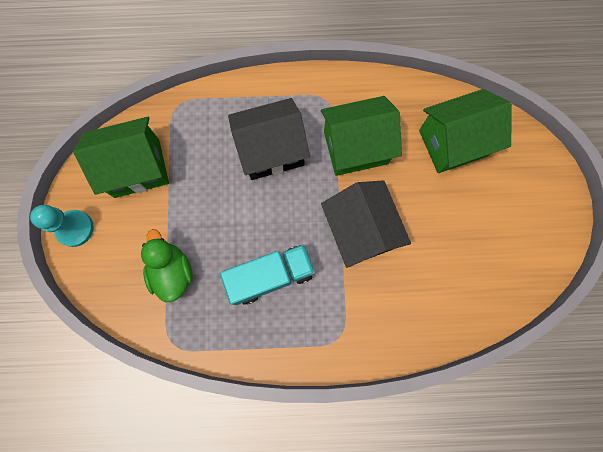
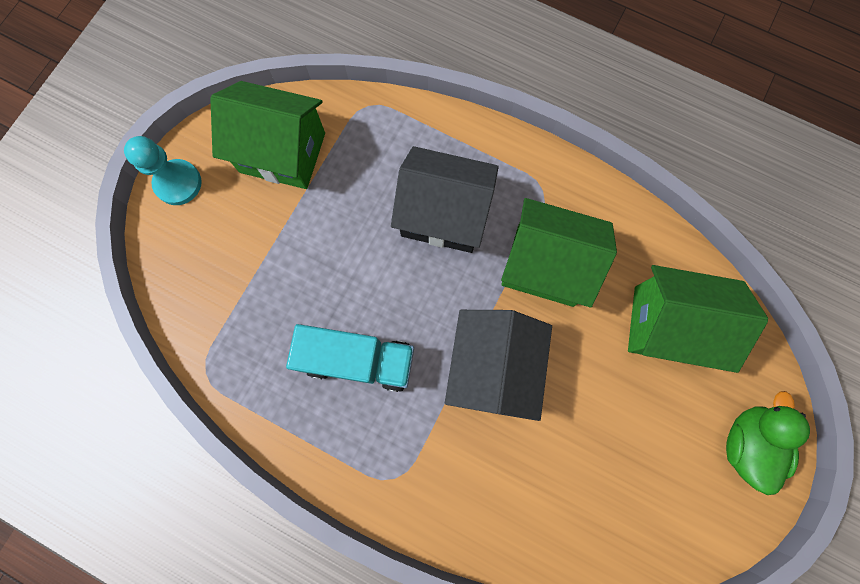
camera: 30 degrees right, 0 degrees up
green duck [141,229,193,302] -> green duck moved to [726,391,810,495]

